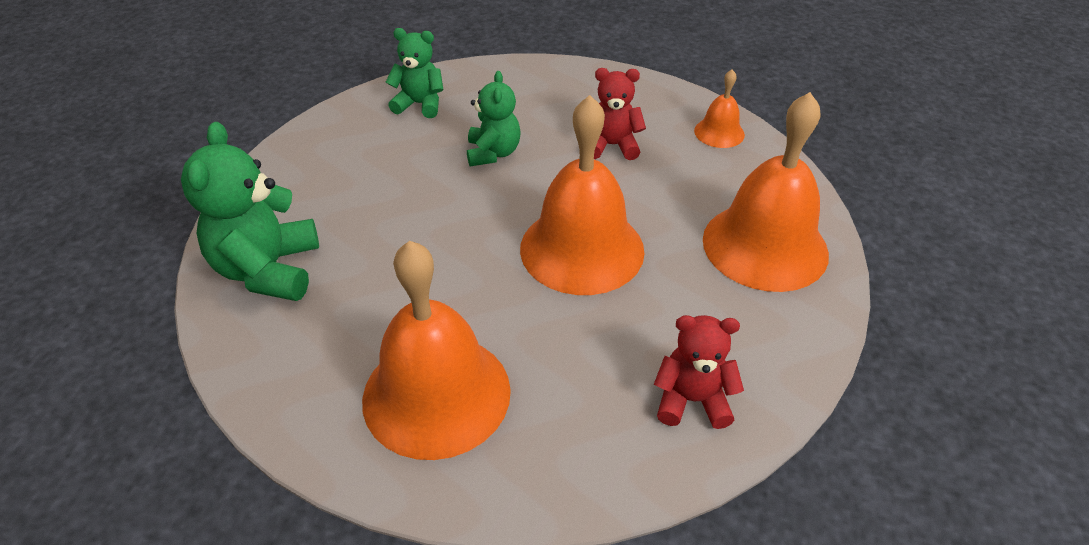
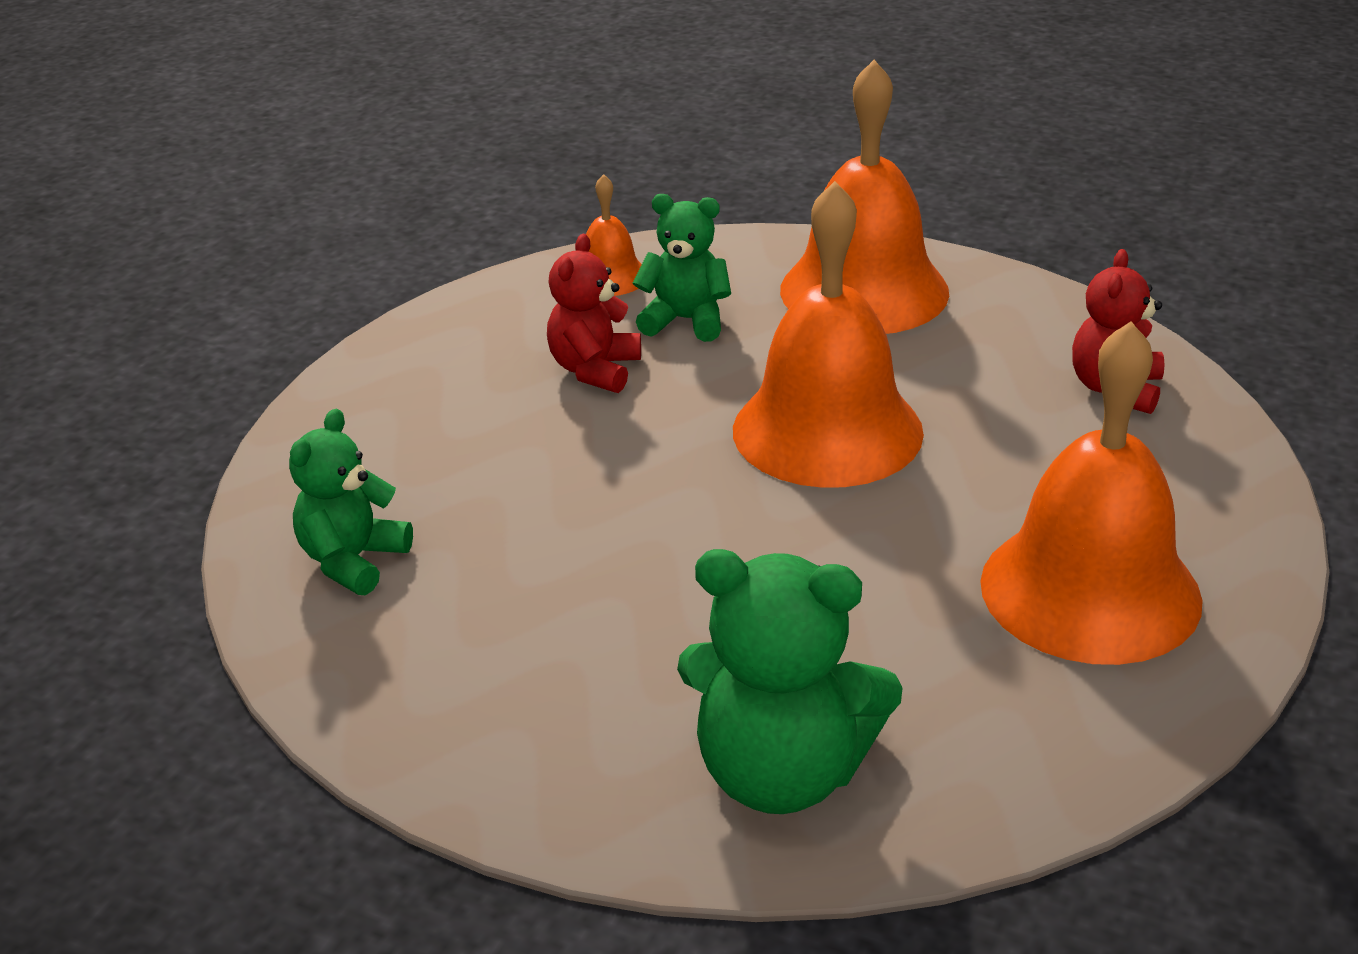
camera: 75 degrees left, 10 degrees down
green teddy bear [467,71,521,167] -> green teddy bear moved to [633,194,731,342]

